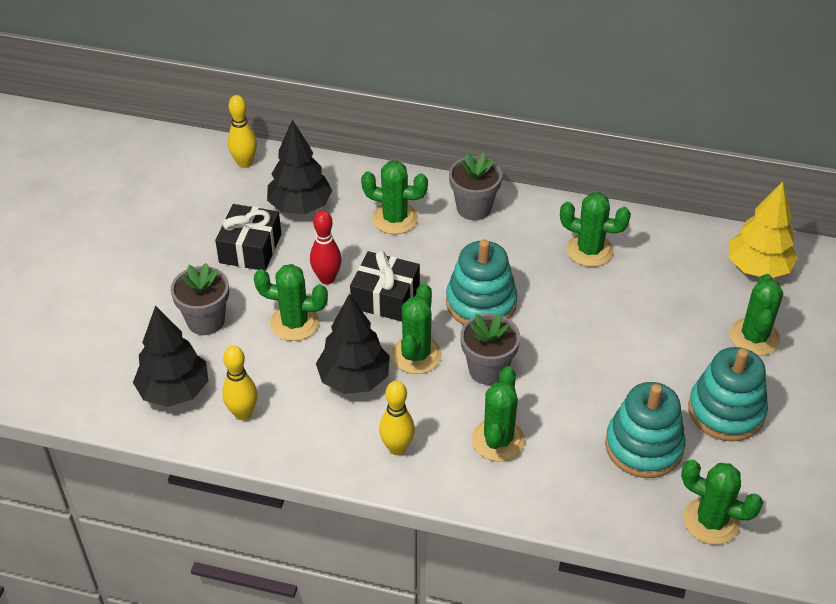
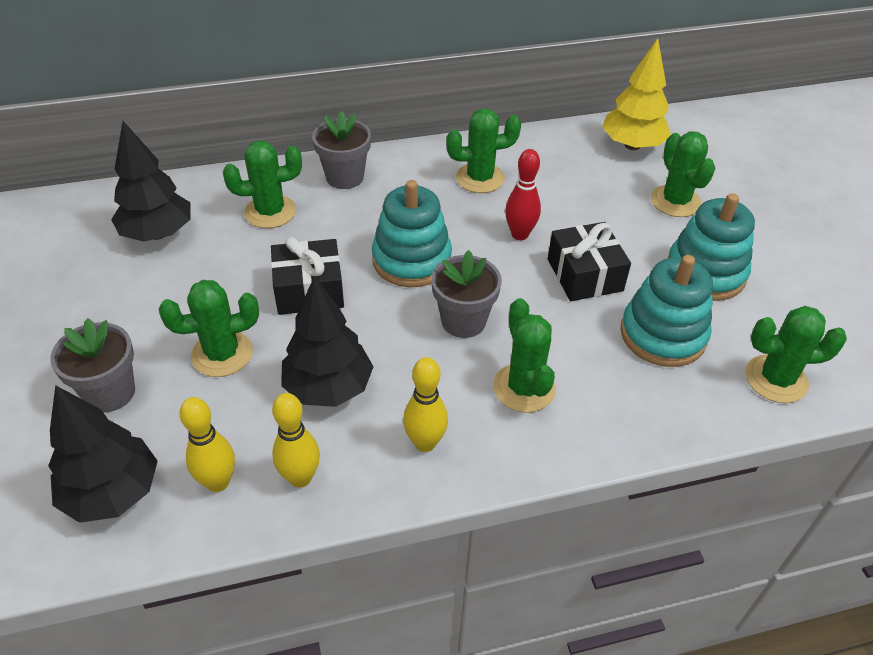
camera: 30 degrees left, 0 degrees up
black gift [215,204,281,271] -> black gift moved to [548,222,631,301]
yellow bowling pin [228,95,257,168] -> yellow bowling pin moved to [272,393,320,488]
red bowling pin [310,210,342,284] -> red bowling pin moved to [505,149,541,240]
green cactus [391,283,442,374] -> none

